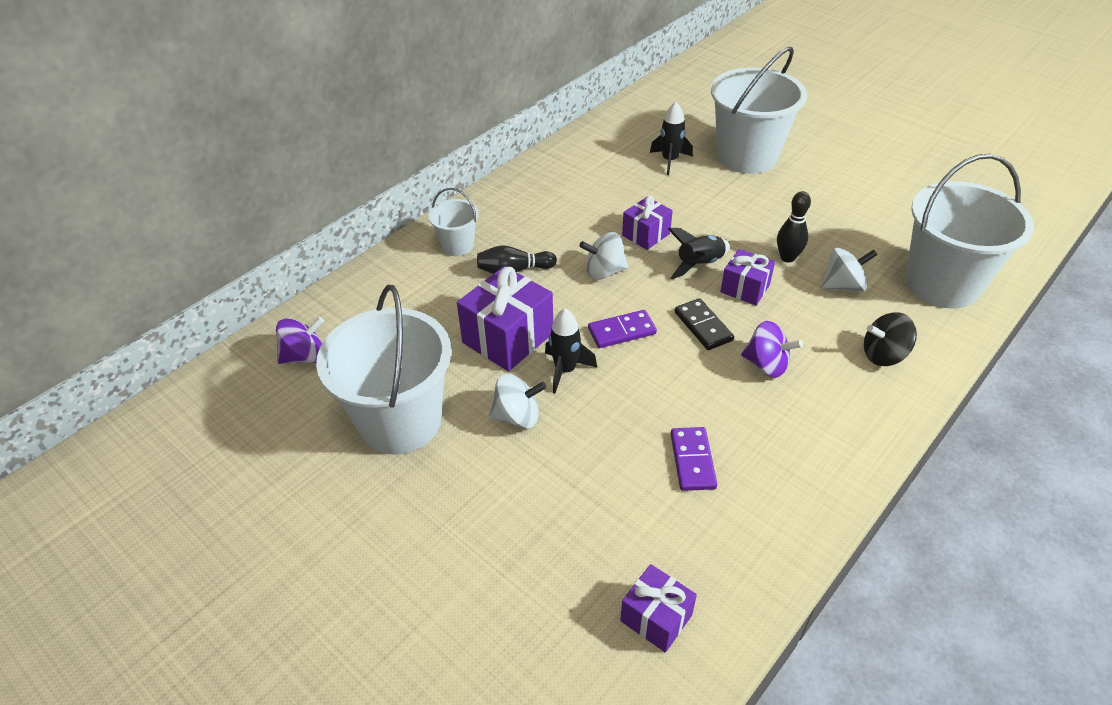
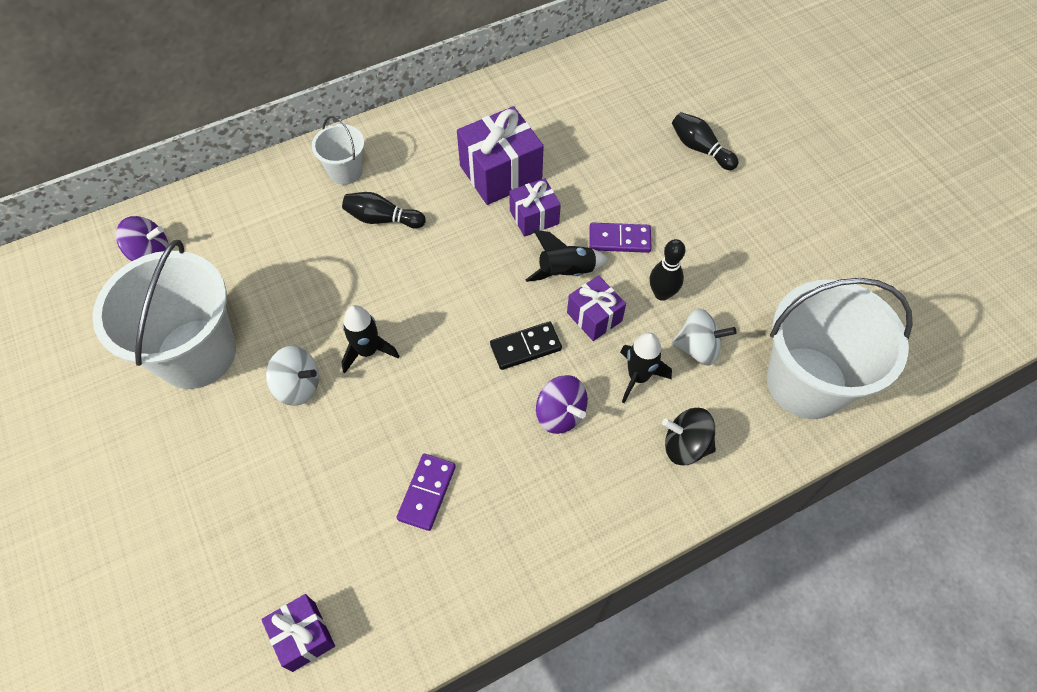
camera: 20 degrees right, 15 degrees up
purple gift [457,266,553,371] -> purple gift moved to [457,106,544,205]
white spinning top [579,232,628,280] -> none
purple domino [588,310,657,348] -> purple domino moved to [589,223,652,253]
black rocket [650,102,693,175] -> black rocket moved to [620,332,672,403]
black domino [675,298,734,350] -> black domino turned 75 degrees clockwise [490,321,562,370]
white bucket [711,47,807,174] -> black bowling pin [672,112,739,170]

